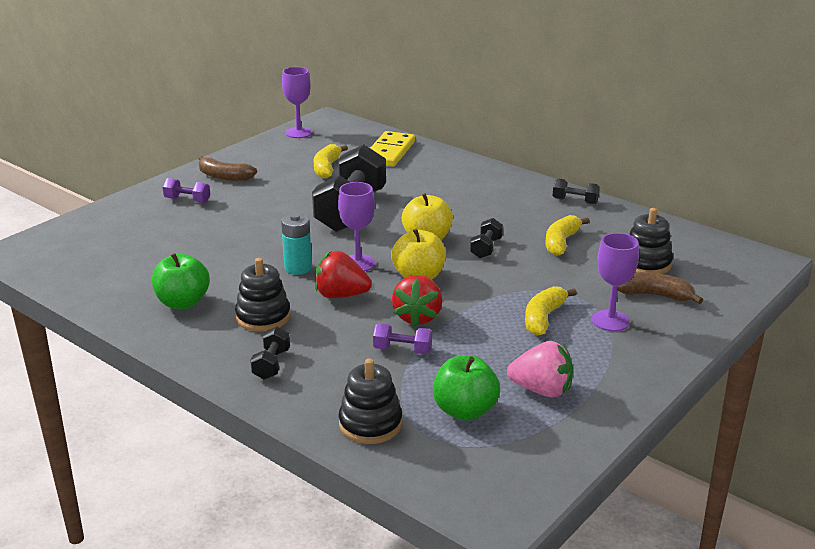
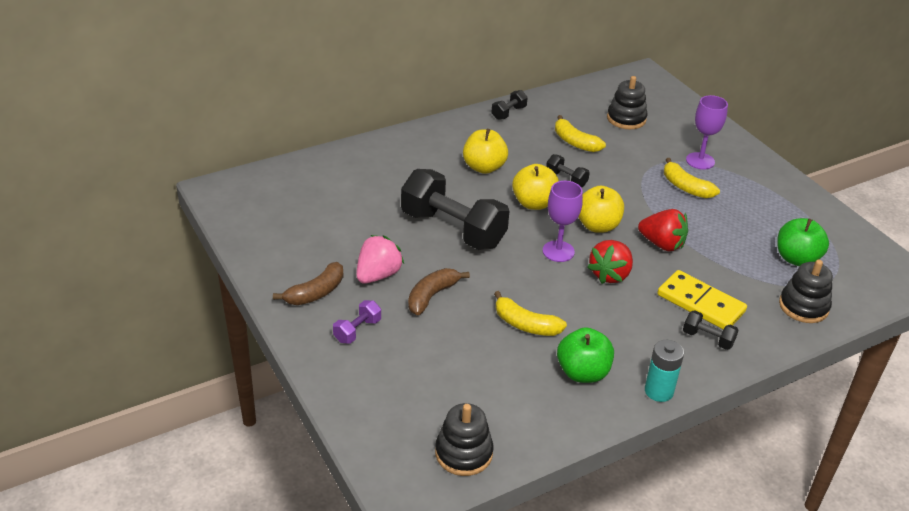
camera: 70 degrees left, 10 degrees up
black stacking toy [235,258,291,332] -> black stacking toy moved to [435,403,493,476]
turquoise battery [281,213,312,275] -> turquoise battery moved to [645,340,684,402]
purple goblet [282,67,312,138] -> none
yellow banana [314,144,348,178] -> yellow banana moved to [494,291,567,336]
yellow domino [370,131,415,167] -> yellow domino moved to [657,270,747,330]
purple dumbbell [373,323,432,354] -> none
pink strawberry [507,341,573,397] -> pink strawberry moved to [356,235,404,284]
brown banana [617,272,703,304] -> brown banana moved to [408,268,470,315]
none -> yellow apple [463,129,508,174]

